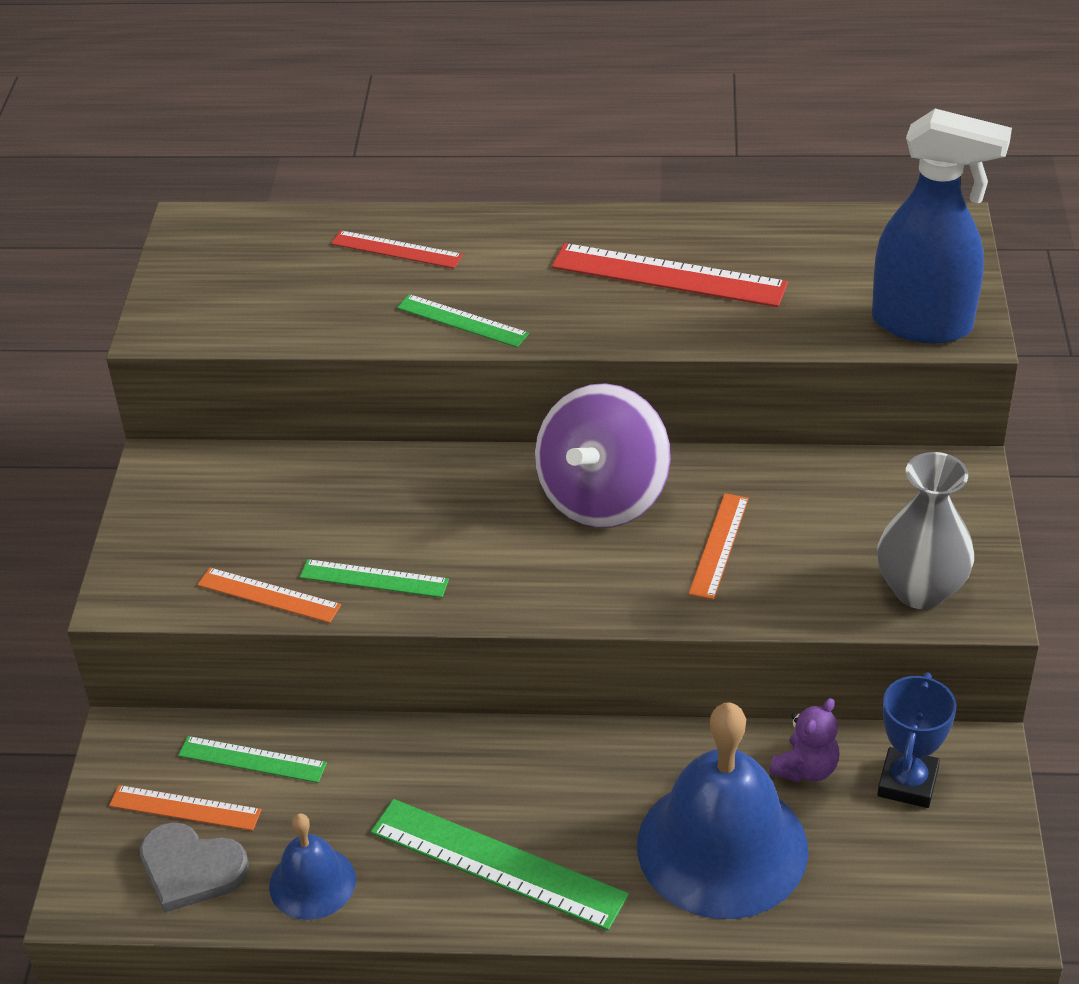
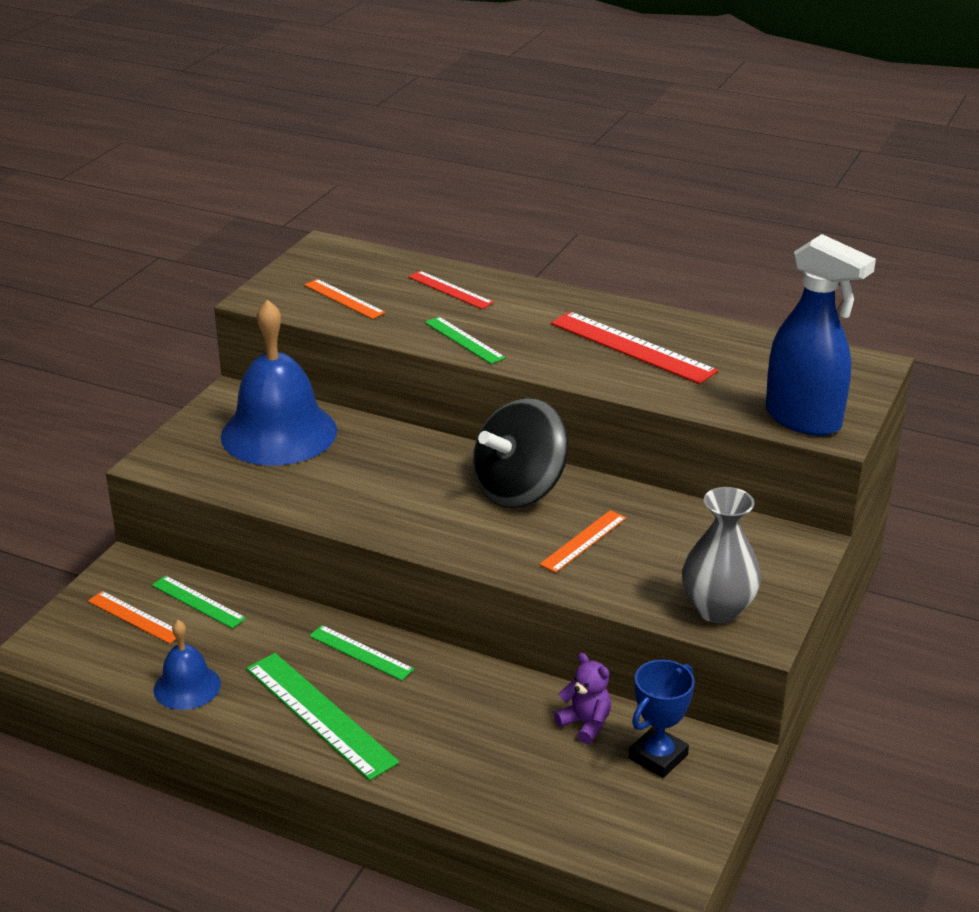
camera: 20 degrees right, 10 degrees down
grey heart [140,822,249,913] -> none
orange ruler [197,568,341,623] -> orange ruler moved to [304,279,385,319]
green ruler [300,559,449,598] -> green ruler moved to [309,625,414,681]
purple spinning top [535,383,671,528] -> black spinning top [473,398,569,508]
blue bell [637,702,808,919] -> blue bell moved to [221,299,337,466]
purple teddy bear [769,698,840,782] -> purple teddy bear turned 105 degrees counterclockwise [554,653,611,744]

